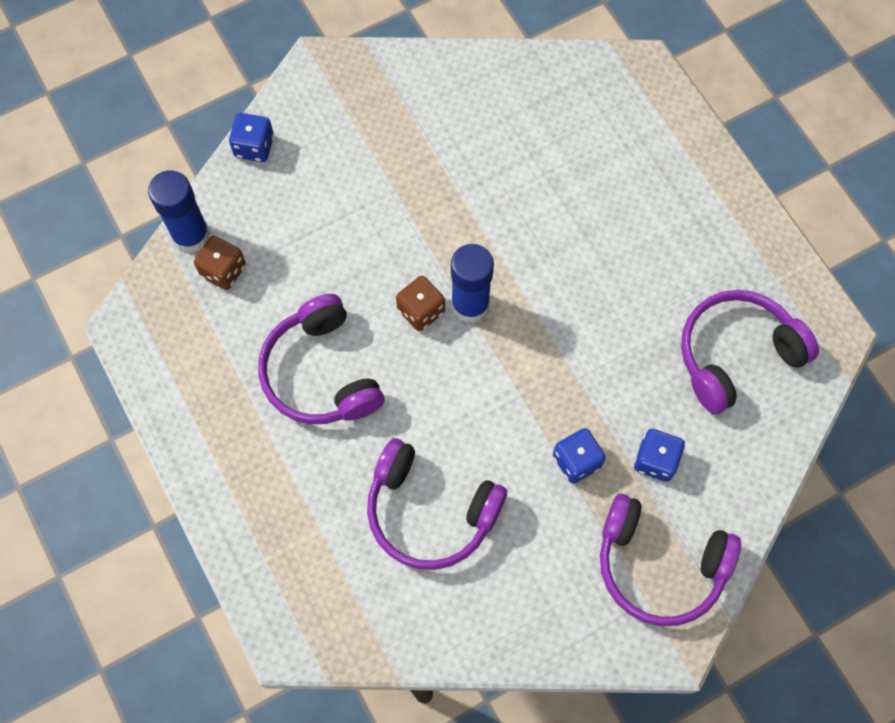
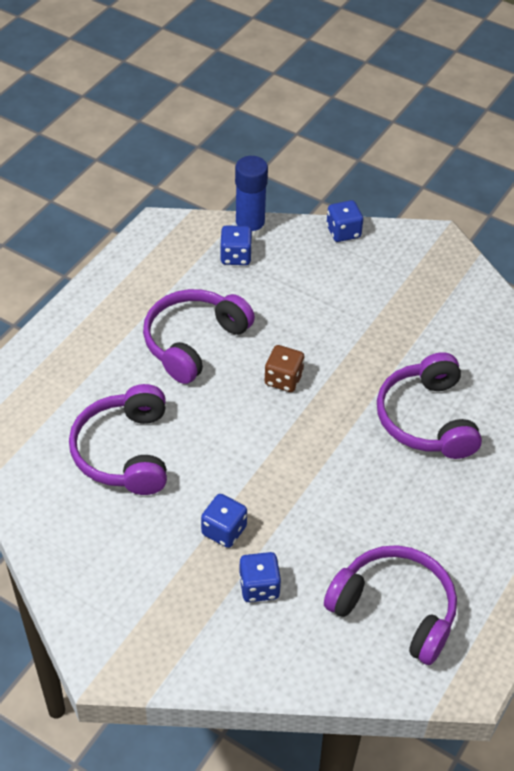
camera: 60 degrees right, 20 degrees down
brown dice [194,236,246,290] -> blue dice [220,225,252,265]
blue glue stick [451,244,494,323] -> none
purple headphones [600,494,741,626] -> purple headphones moved to [377,352,482,459]

